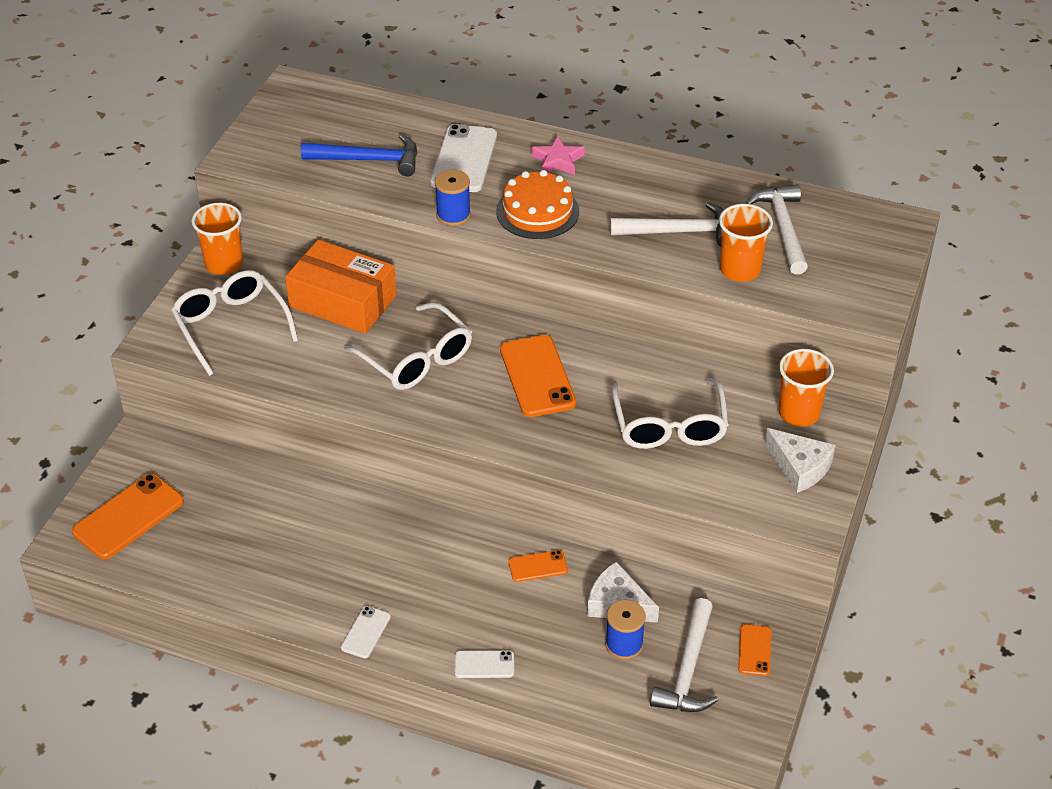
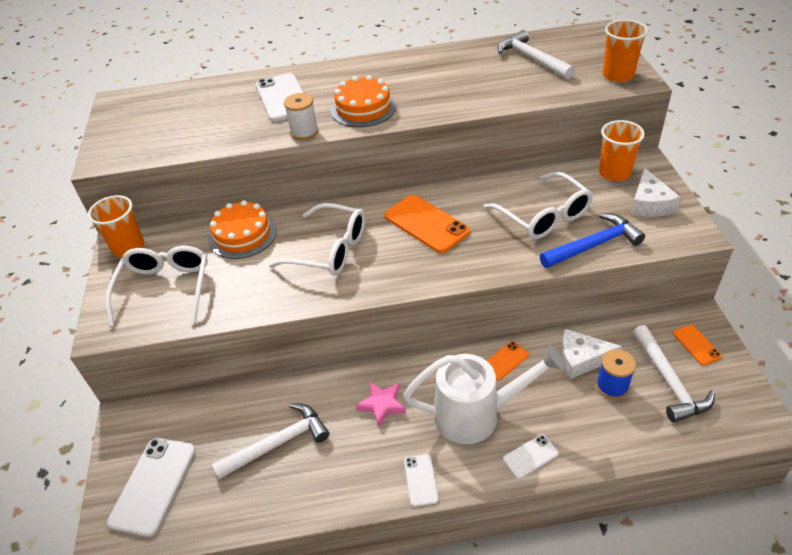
camera: 25 degrees left, 0 degrees up
orange phone [72,473,184,559] -> white phone [107,438,196,537]
white glasses [171,270,298,376] -> white glasses turned 60 degrees clockwise [106,246,208,326]
orange box [285,240,397,334] -> orange cake [209,200,277,259]
blue hammer [301,134,417,176] -> blue hammer moved to [540,213,645,268]
blue spool [435,170,471,226] -> white spool [284,93,318,140]
pink star [531,136,585,175] -> pink star moved to [355,381,406,427]
white hammer [610,202,724,246] -> white hammer moved to [212,403,329,479]
orange cup [719,204,773,282] -> orange cup moved to [602,19,648,82]
white cheese [765,428,836,493] -> white cheese turned 75 degrees clockwise [631,168,681,217]
none -> white watering can [403,345,565,444]

